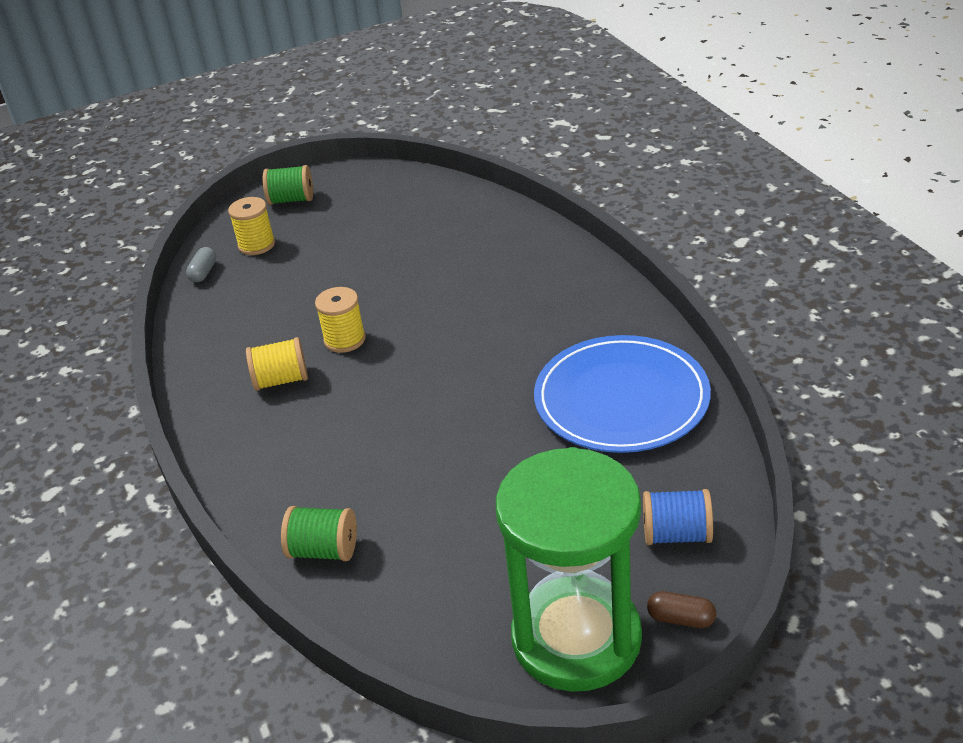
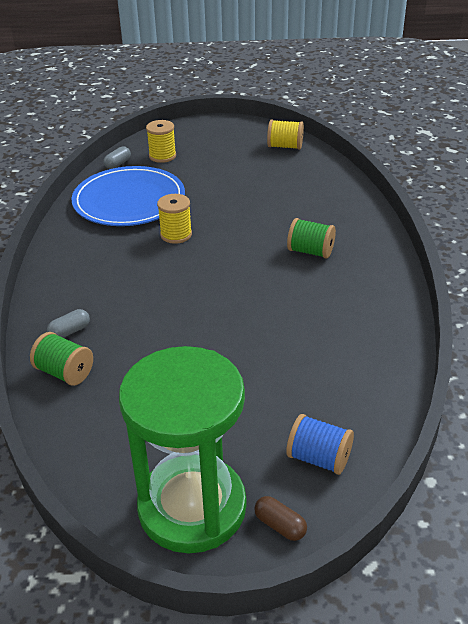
camera: 20 degrees right, 0 degrees up
yellow spool [246,337,308,391] -> yellow spool moved to [267,119,304,150]
green spool [263,165,313,205] -> green spool moved to [287,218,336,258]
blue plate [534,335,711,453] -> blue plate moved to [71,166,185,226]
none -> grey capsule [47,309,90,338]

